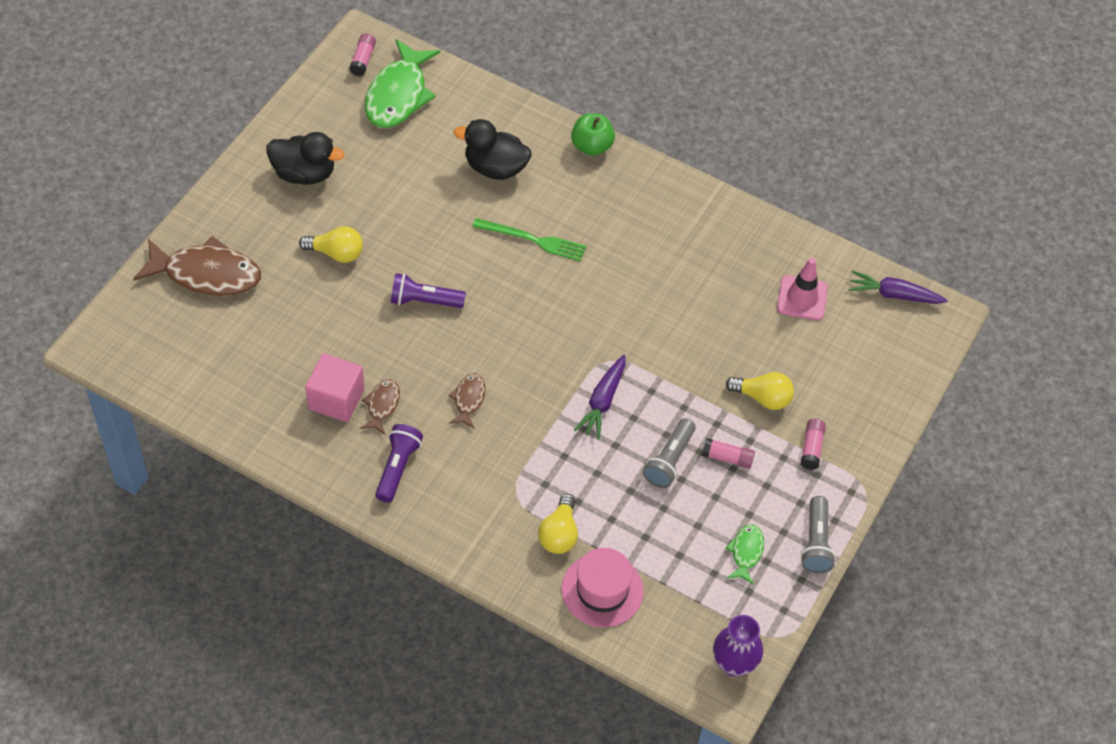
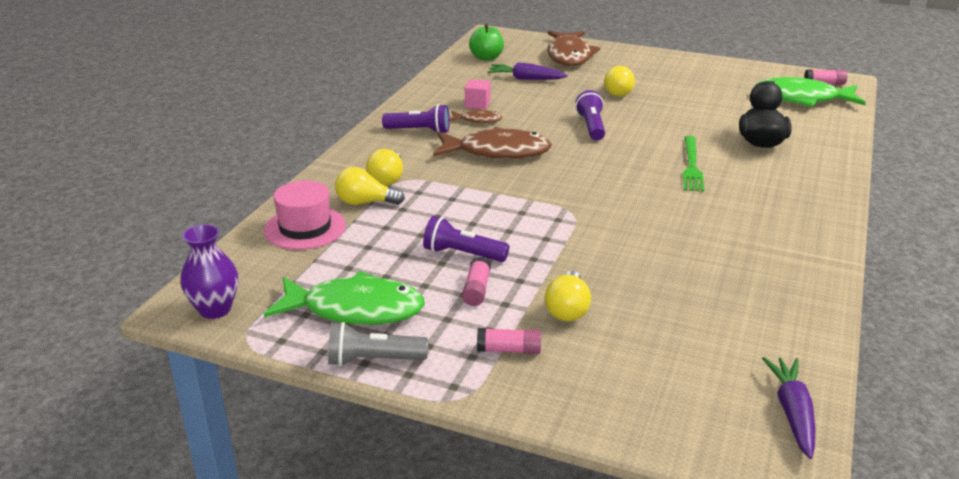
camera: 85 degrees right, 25 degrees down
black duck [266,132,344,185] -> none
pink cube [305,353,364,422] -> pink cube [465,79,491,109], size x0.62
brown fish [448,373,486,428] -> brown fish [433,127,552,159], size x2.05
green apple [571,113,615,156] -> green apple moved to [469,24,504,61]
purple carrot [574,355,626,440] -> purple carrot moved to [487,62,568,80]
grey flashlight [643,418,696,488] -> purple flashlight [423,216,509,262]
green fish [725,525,764,585] -> green fish [264,271,425,325], size x2.05
pink traffic cone [777,258,828,321] -> none
none -> yellow light bulb [366,149,403,186]

